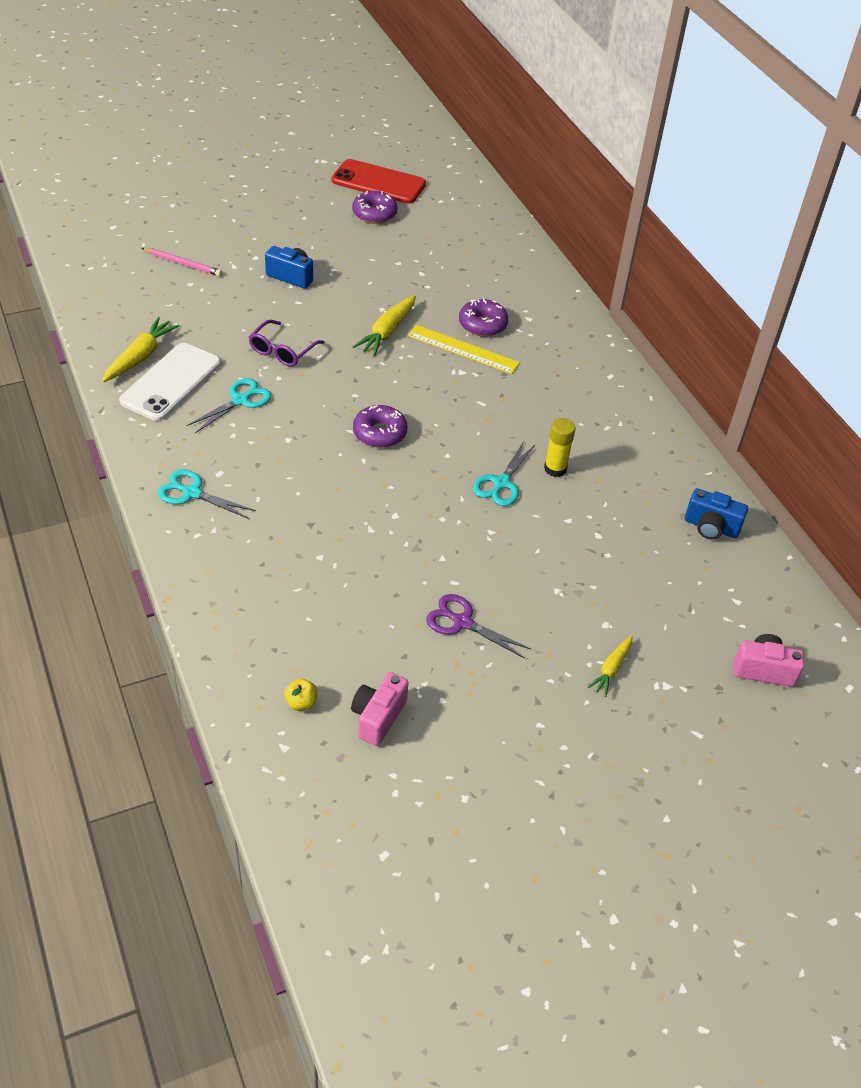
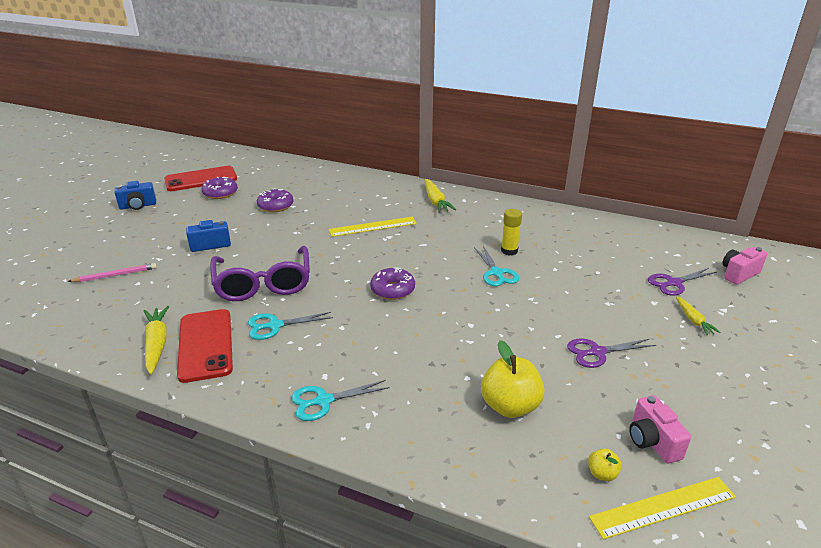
camera: 40 degrees left, 15 degrees down
white phone [119,343,221,421] -> red phone [177,309,233,383]
turquoise scissors [187,378,272,433] -> turquoise scissors turned 105 degrees counterclockwise [248,312,333,340]
purple glasses [249,320,324,367] -> purple glasses [210,246,310,301], size x1.79
yellow carrot [353,295,416,356] -> yellow carrot moved to [425,179,456,213]
purple donut [459,299,508,337] -> purple donut moved to [257,188,294,212]
blue camera [685,488,748,539] -> blue camera moved to [115,181,156,210]
none -> yellow apple [481,340,545,418]
none -> yellow ruler [589,477,736,539]
none -> purple scissors [648,268,717,296]

